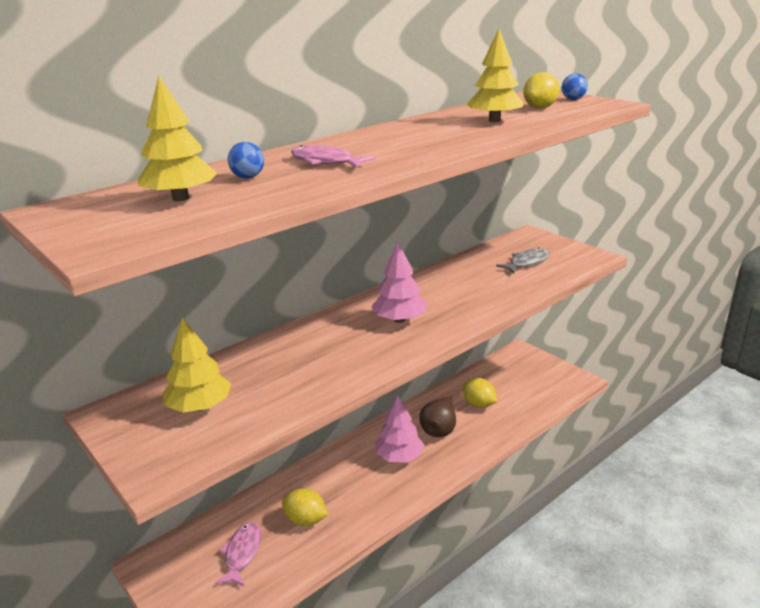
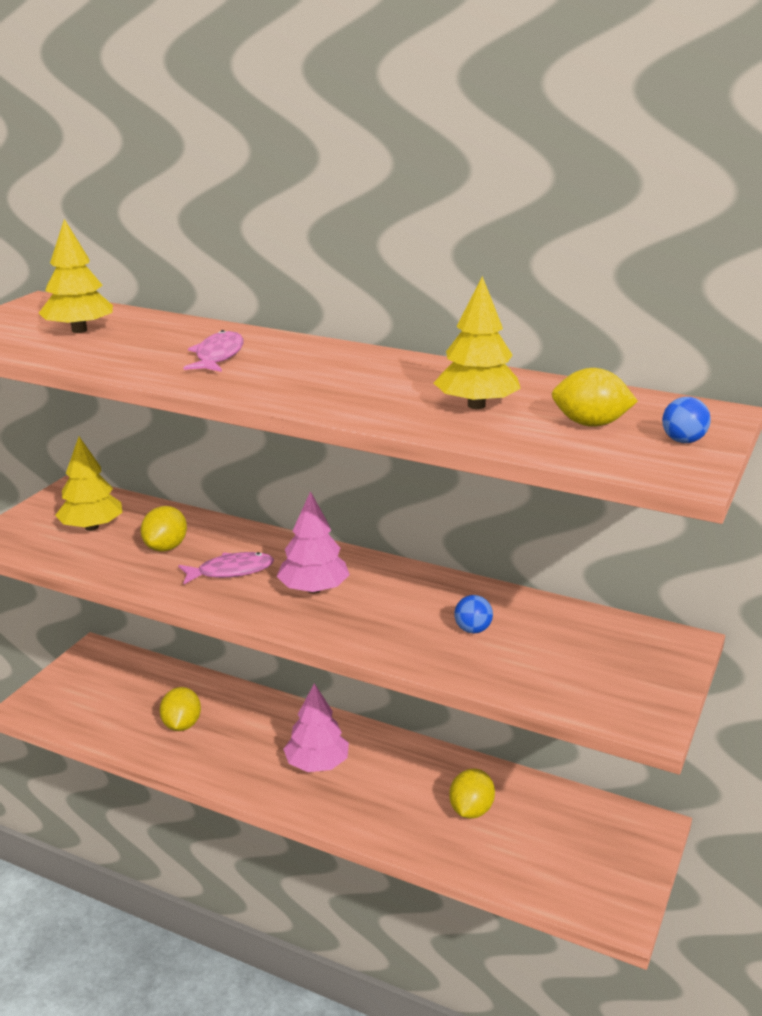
camera: 65 degrees right, 0 degrees up
pink fish [215,522,261,586] -> pink fish moved to [178,552,274,584]
blue ball [228,142,264,178] -> blue ball moved to [454,595,493,633]
brown pear [419,396,456,437] -> none
grey fish [496,248,550,273] -> none
none -> yellow lemon [141,506,187,552]

